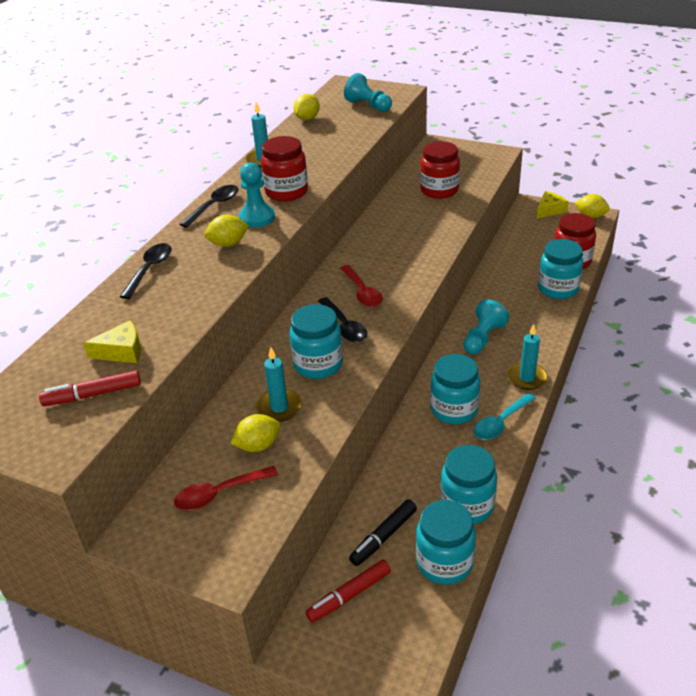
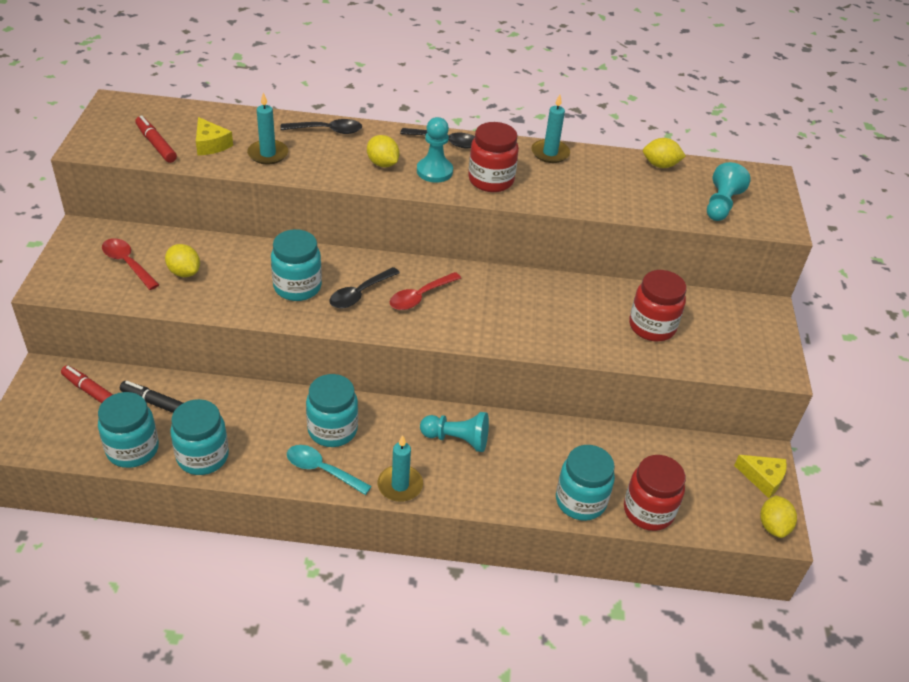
camera: 65 degrees right, 5 degrees up
turquoise candle [256,347,302,422] -> turquoise candle moved to [247,93,288,164]

